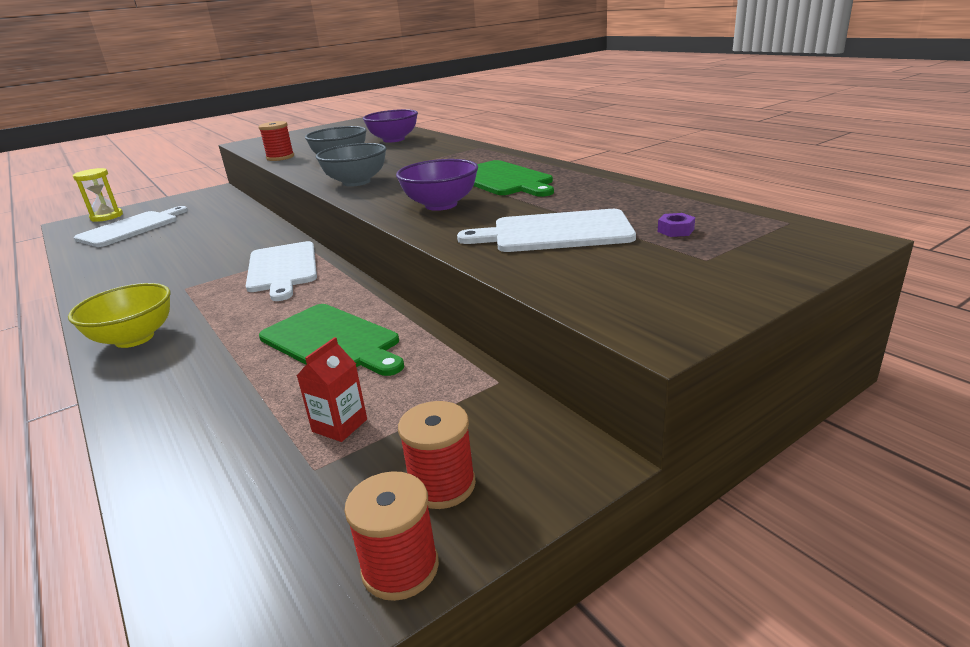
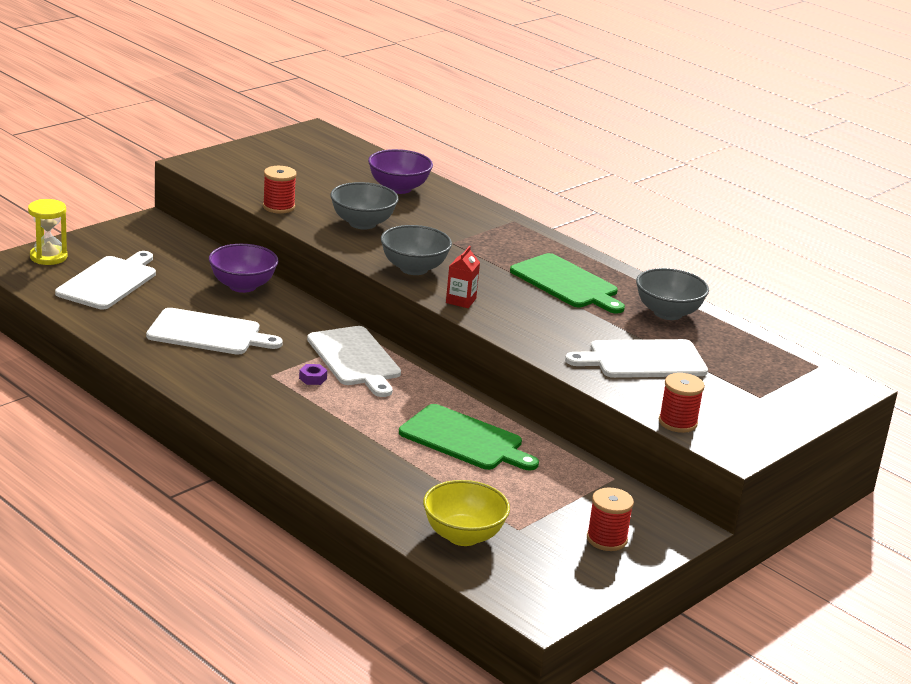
camera: 15 degrees left, 0 degrees up
yellow bowl [68,283,170,348] -> yellow bowl moved to [423,480,510,546]
red carton [297,337,367,442] -> red carton moved to [446,246,480,308]
red spool [344,471,439,601] -> red spool moved to [659,373,705,433]
purple bowl [396,159,478,211] -> purple bowl moved to [209,244,278,293]
purple nut [658,213,695,237] -> purple nut moved to [299,364,327,385]
none -> white cutting board [146,308,283,355]
none -> grey bowl [636,268,709,320]

